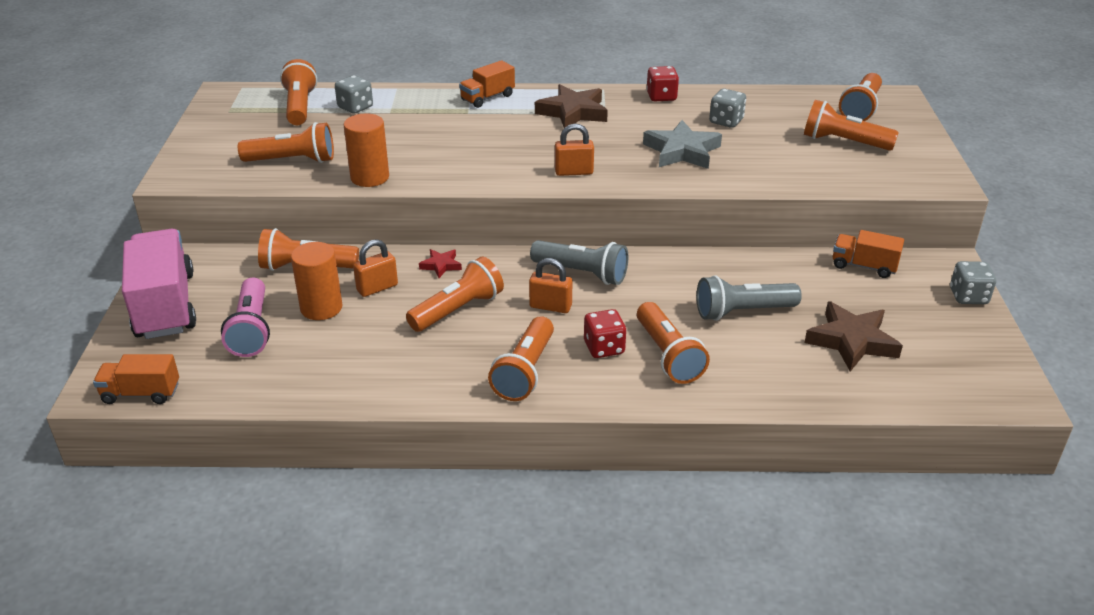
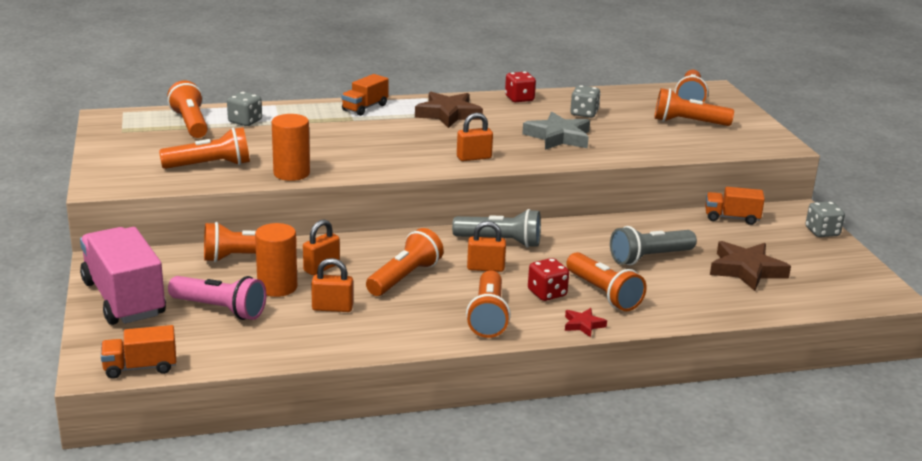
camera: 15 degrees left, 10 degrees down
pink flashlight [221,277,270,357] -> pink flashlight turned 45 degrees counterclockwise [168,276,267,320]
red star [419,249,462,278] -> red star moved to [565,308,607,337]
none -> orange padlock [311,258,353,312]

